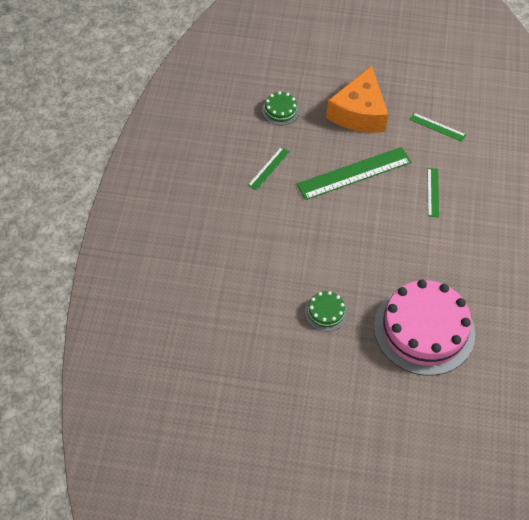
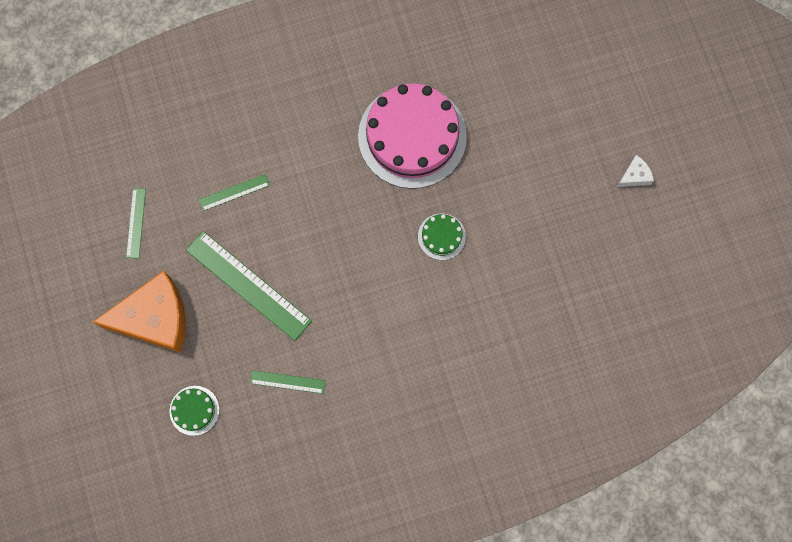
camera: 115 degrees left, 20 degrees up
none -> white cheese [617,155,654,187]

